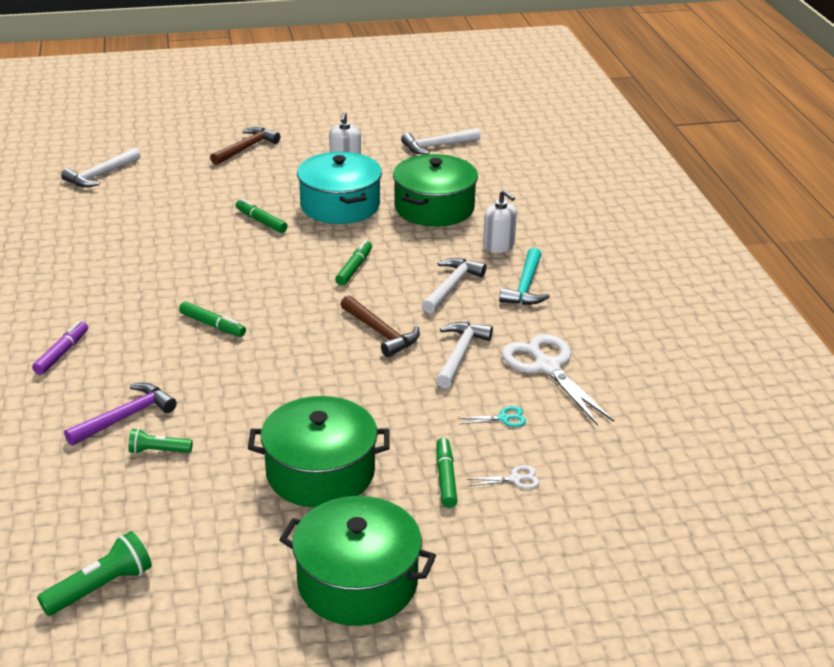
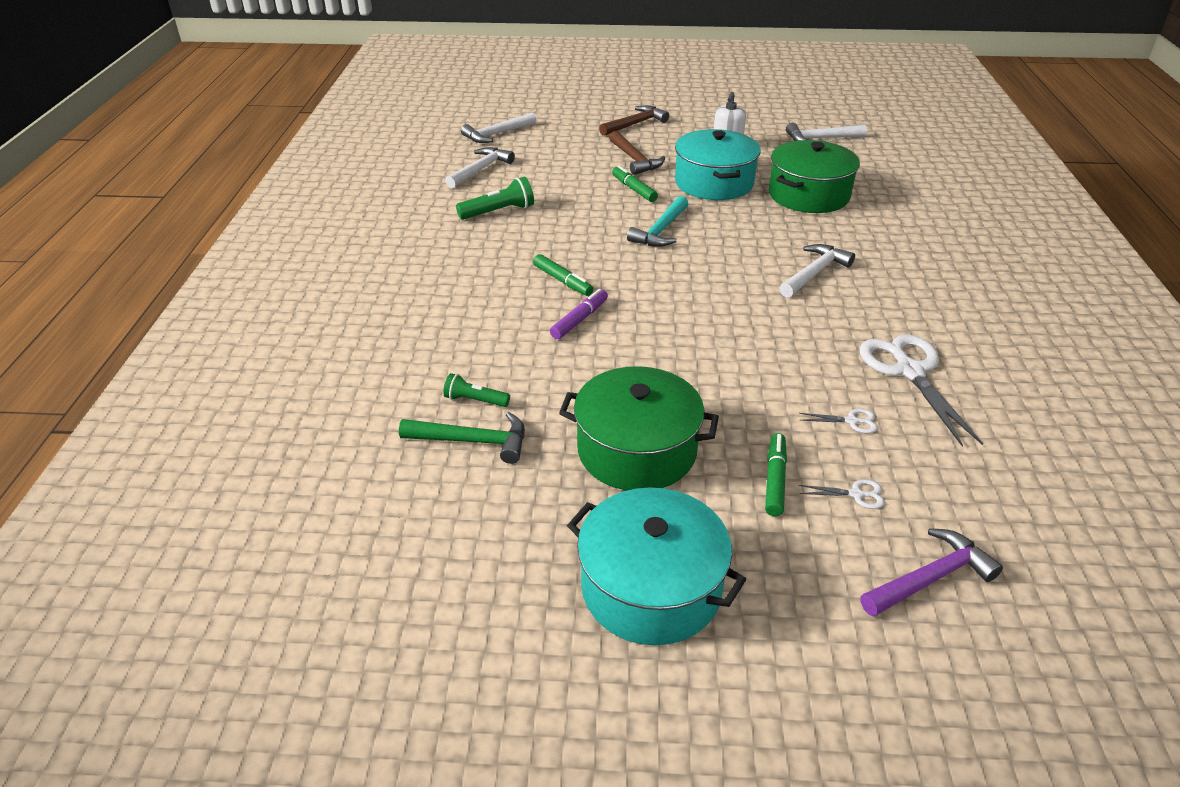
camera: 15 degrees right, 5 degrees up
purple marker [32,321,88,375] -> purple marker moved to [550,289,608,339]
green flashlight [37,531,152,616] -> green flashlight moved to [456,177,534,220]
purple hammer [64,383,177,446] -> purple hammer moved to [861,528,1003,617]
green pot [279,496,436,626] -> turquoise pot [567,487,746,645]
green marker [335,240,372,286] -> none
brown hammer [340,295,420,357] -> brown hammer moved to [609,131,665,175]
white hammer [436,322,493,388] -> white hammer moved to [445,147,515,189]
turquoise scissors [459,406,526,427] -> white scissors [799,409,878,433]
white soap dispenser [483,190,517,253] -> none
turquoise hammer [499,248,550,305] -> turquoise hammer moved to [627,196,688,247]
none -> green hammer [399,412,525,464]

